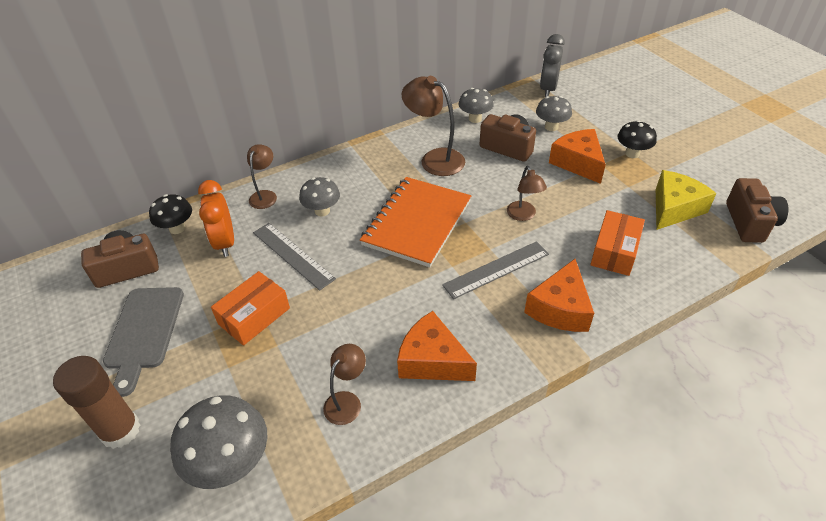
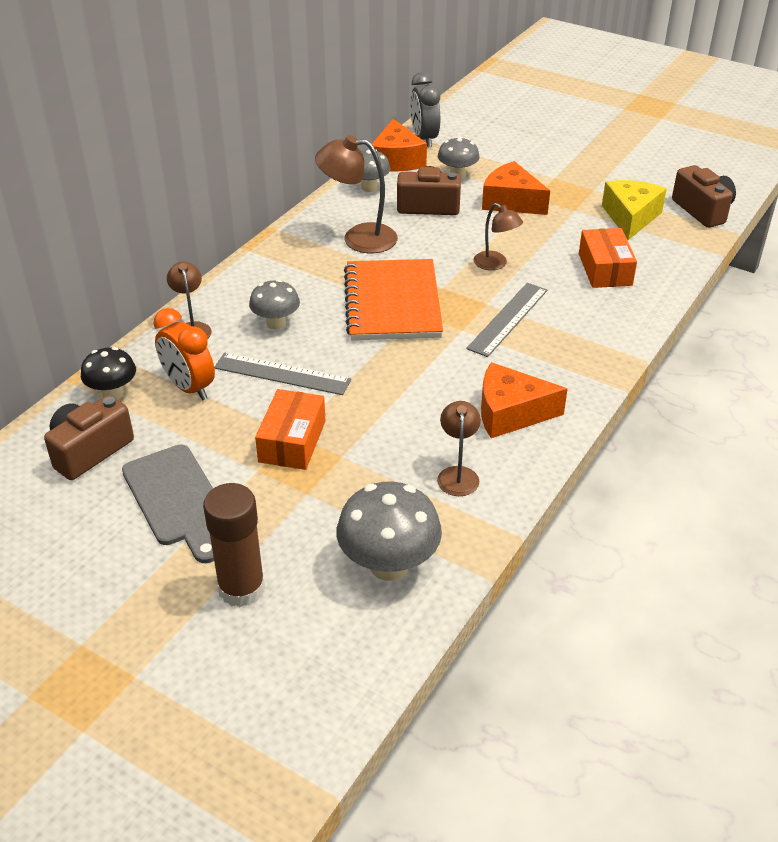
camera: 30 degrees left, 5 degrees down
orange cheese [524,259,594,332] -> orange cheese moved to [372,119,427,172]
black mushroom [617,120,657,158] -> none

